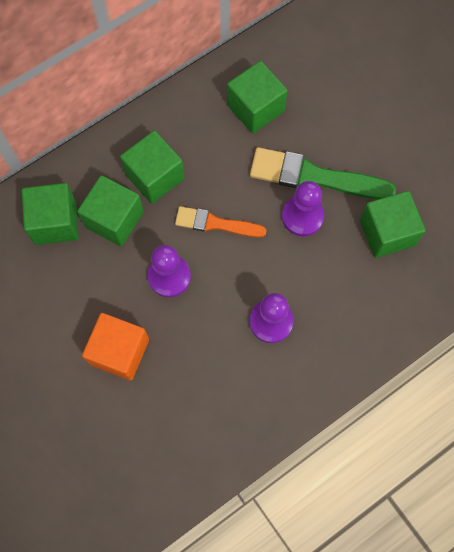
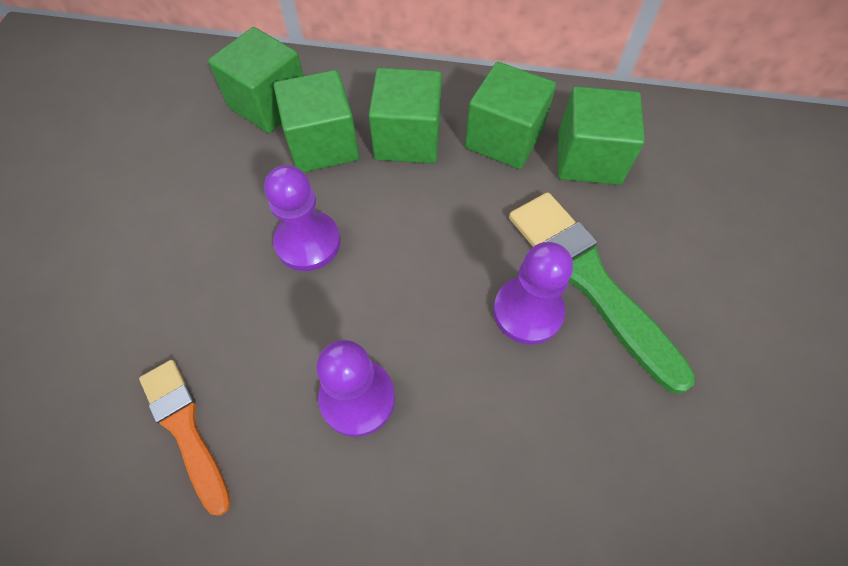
camera: 45 degrees right, 10 degrees down
orange cube [82,313,149,381] -> none
orange brush [175,206,267,238] -> orange brush moved to [139,360,231,516]
green cube [360,191,426,258] -> green cube moved to [465,62,556,169]

